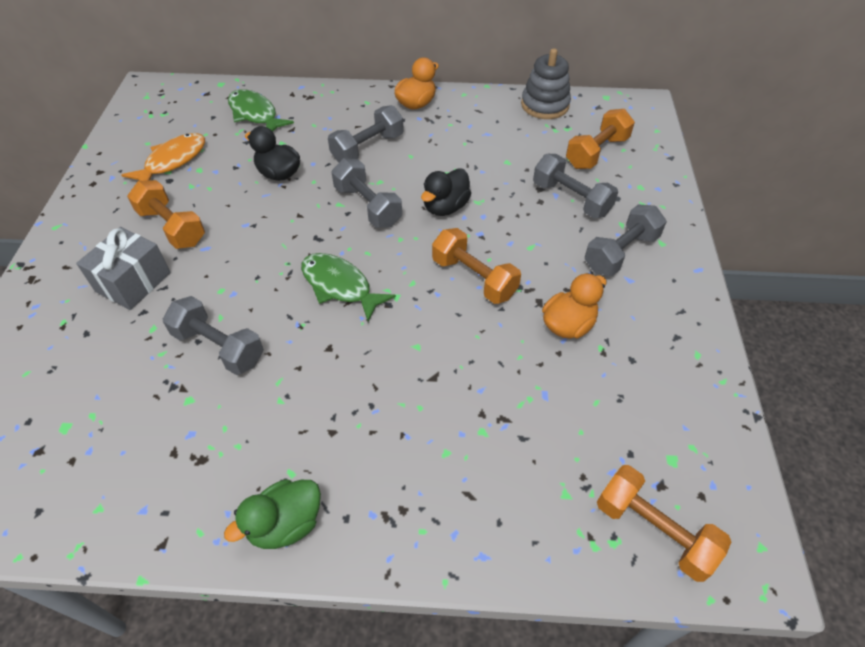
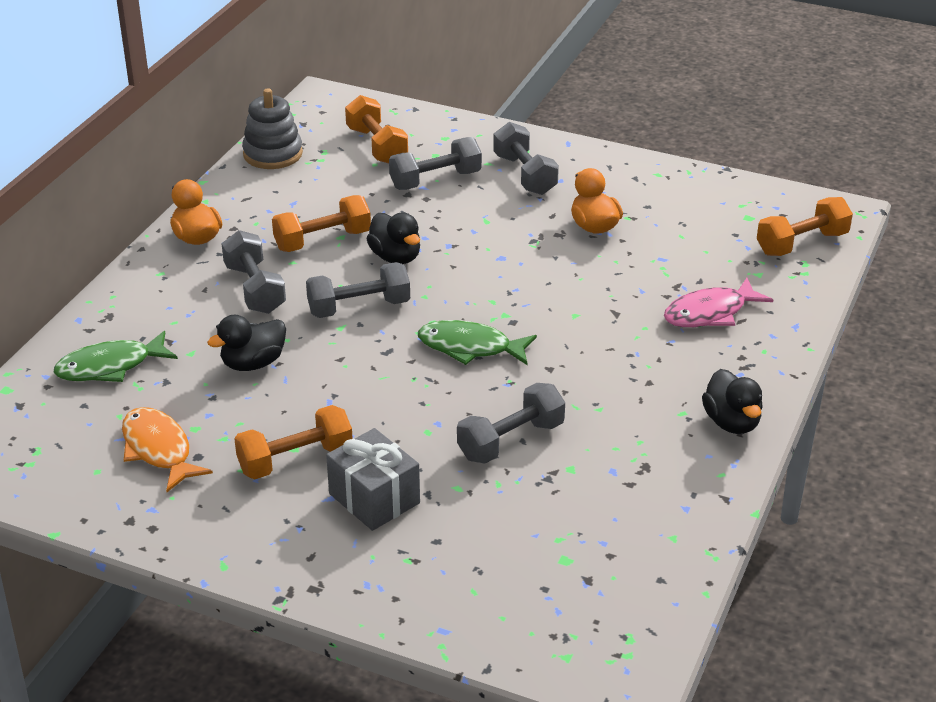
camera: 70 degrees left, 15 degrees down
green duck [224,479,321,549] -> black duck [702,369,763,434]
green fish [301,253,396,322] -> green fish turned 45 degrees clockwise [418,320,537,365]
orange dumbbell [432,228,521,304] -> orange dumbbell moved to [272,195,371,252]
none -> pink fish [664,278,773,327]

